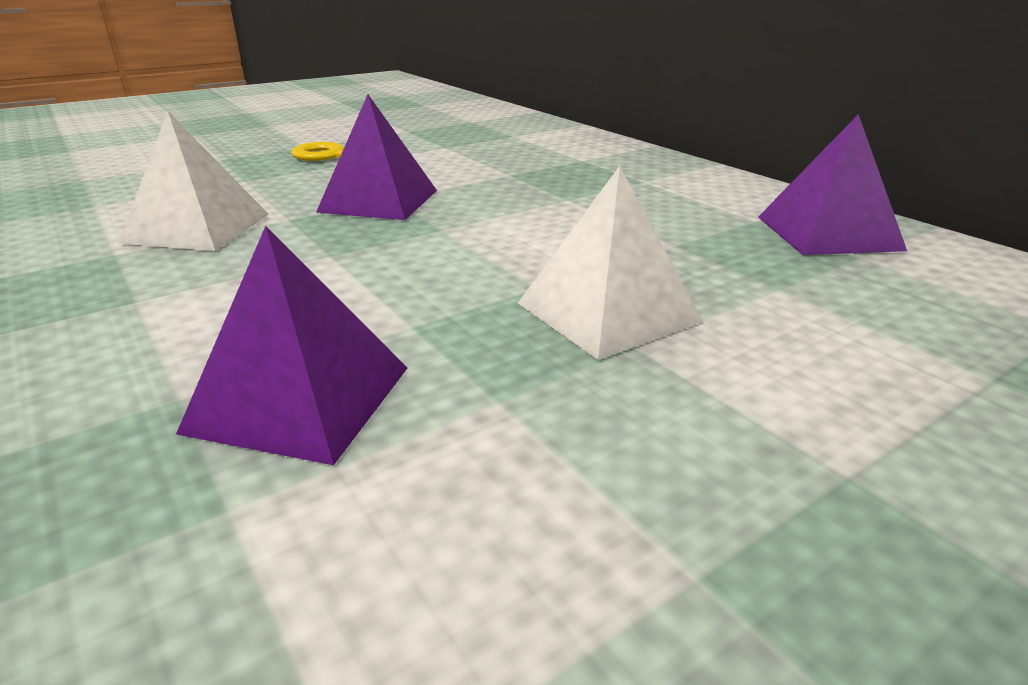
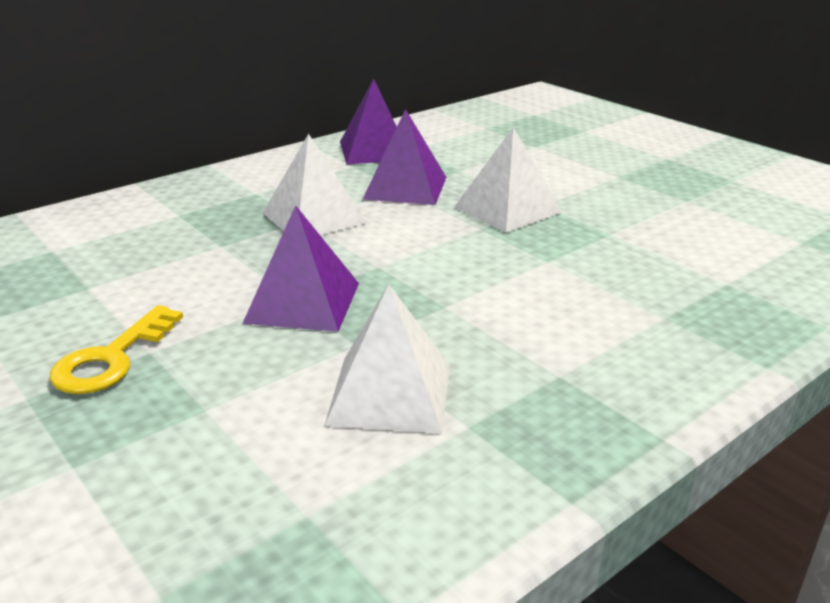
camera: 95 degrees left, 0 degrees up
purple pyramid [176,226,407,465] -> purple pyramid moved to [363,109,447,205]
none -> white pyramid [263,134,367,235]

